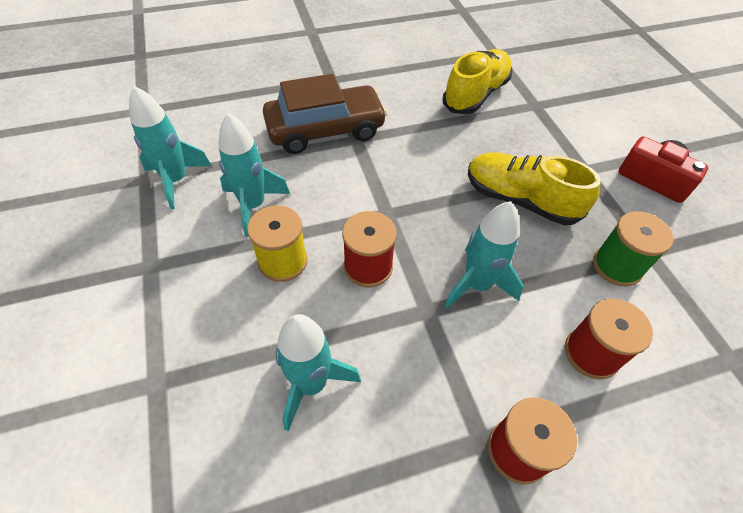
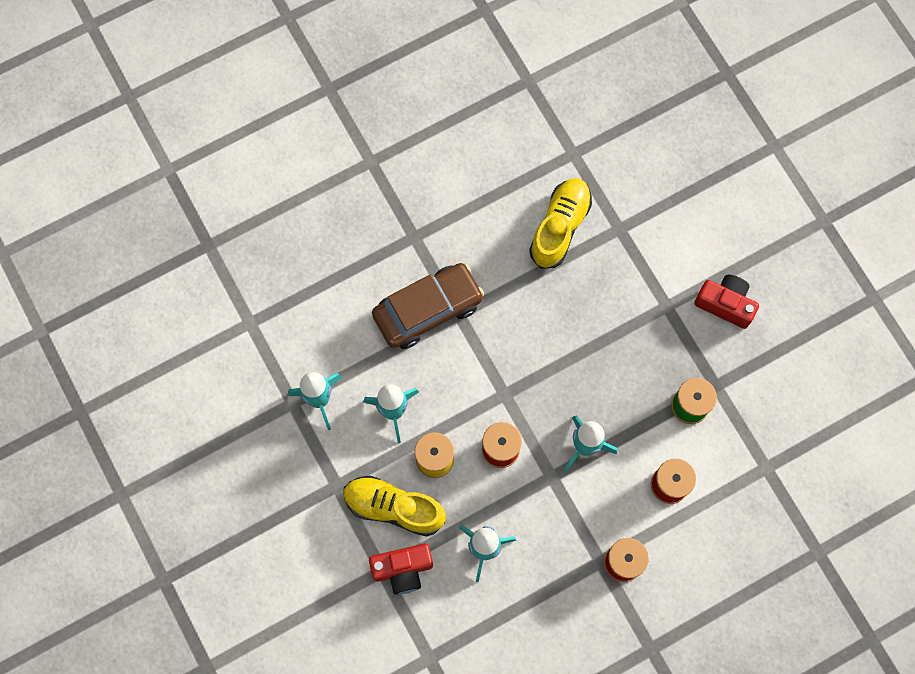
camera: 10 degrees left, 20 degrees up
yellow shoe [468,152,600,225] -> yellow shoe moved to [344,476,446,537]
none -> red camera [369,544,433,594]

